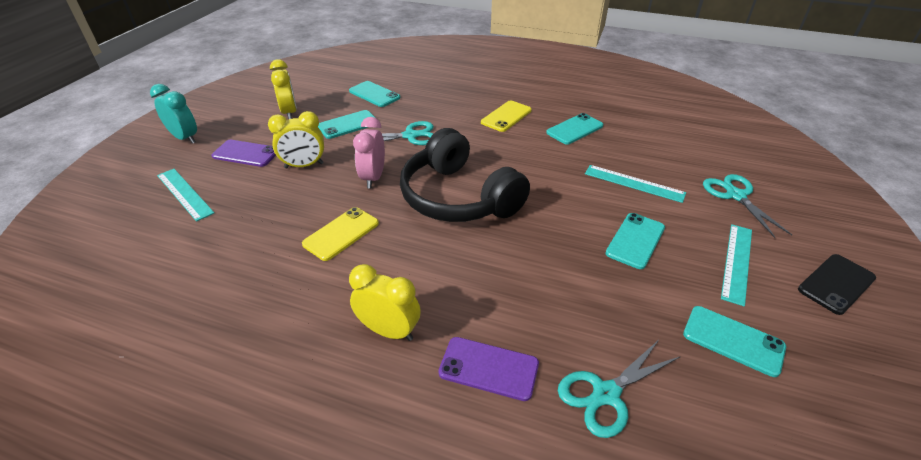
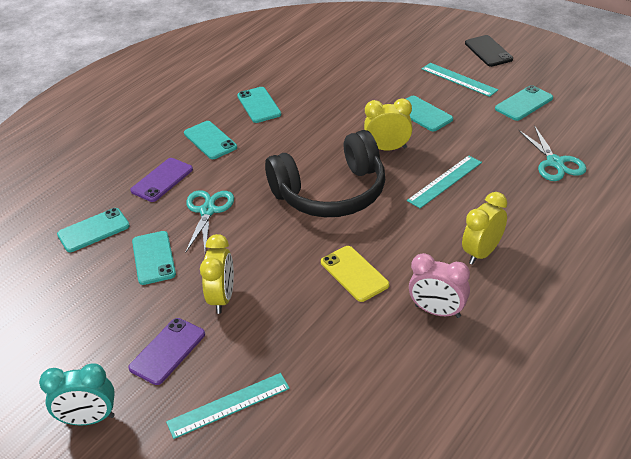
camera: 70 degrees left, 0 degrees up
turquoise clock [150,84,197,144] -> turquoise clock turned 150 degrees counterclockwise [39,363,115,425]
yellow clock [270,59,297,119] -> yellow clock moved to [364,99,413,151]
pink clock [353,117,385,188] -> pink clock moved to [409,253,470,318]
purple phone [438,337,539,401] -> purple phone moved to [130,158,193,202]
yellow phone [481,101,532,132] -> turquoise phone [184,121,237,159]
turquoise ruler [585,165,686,203] -> turquoise ruler moved to [407,155,482,208]
turquoise scissors [703,174,792,238] -> none

